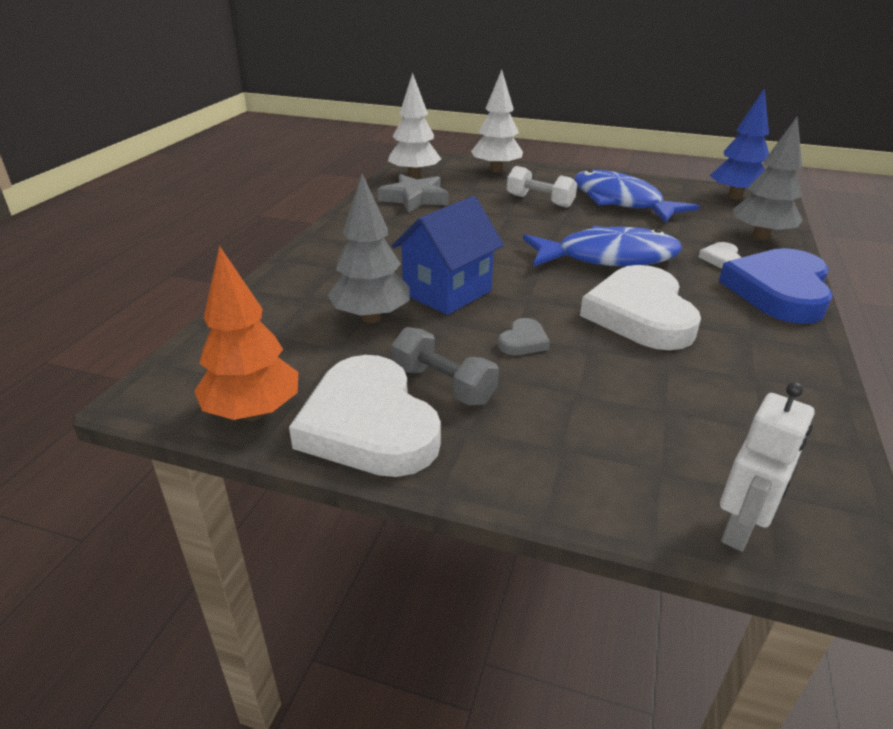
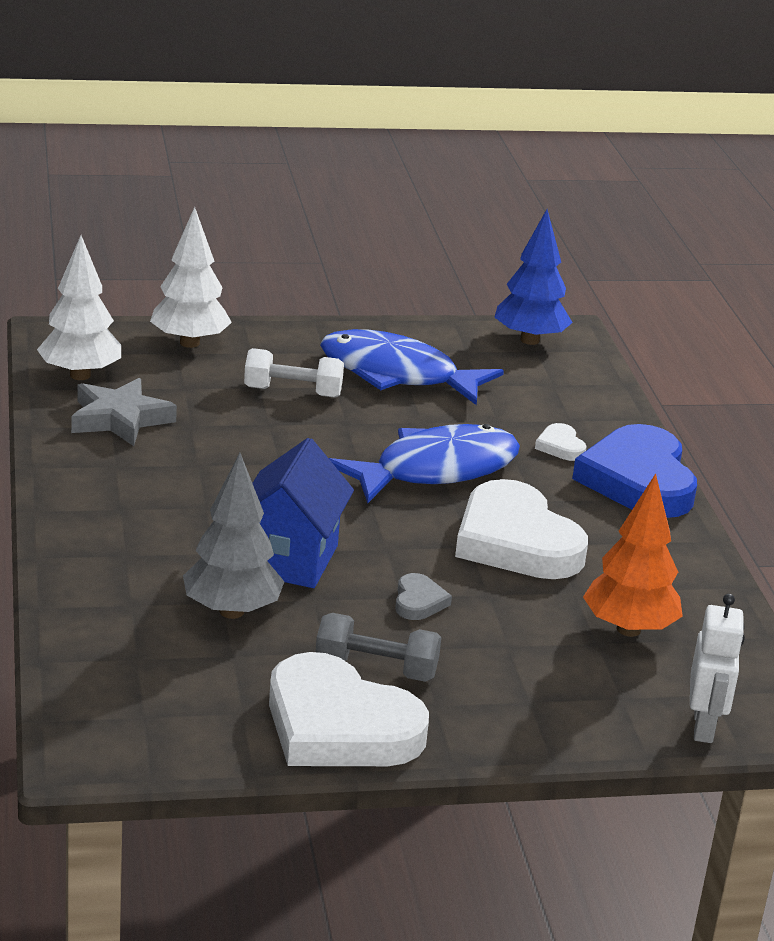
camera: 30 degrees left, 5 degrees down
orange tree [194,246,298,421] -> orange tree moved to [583,473,683,637]
grey tree [733,116,803,240] -> none

